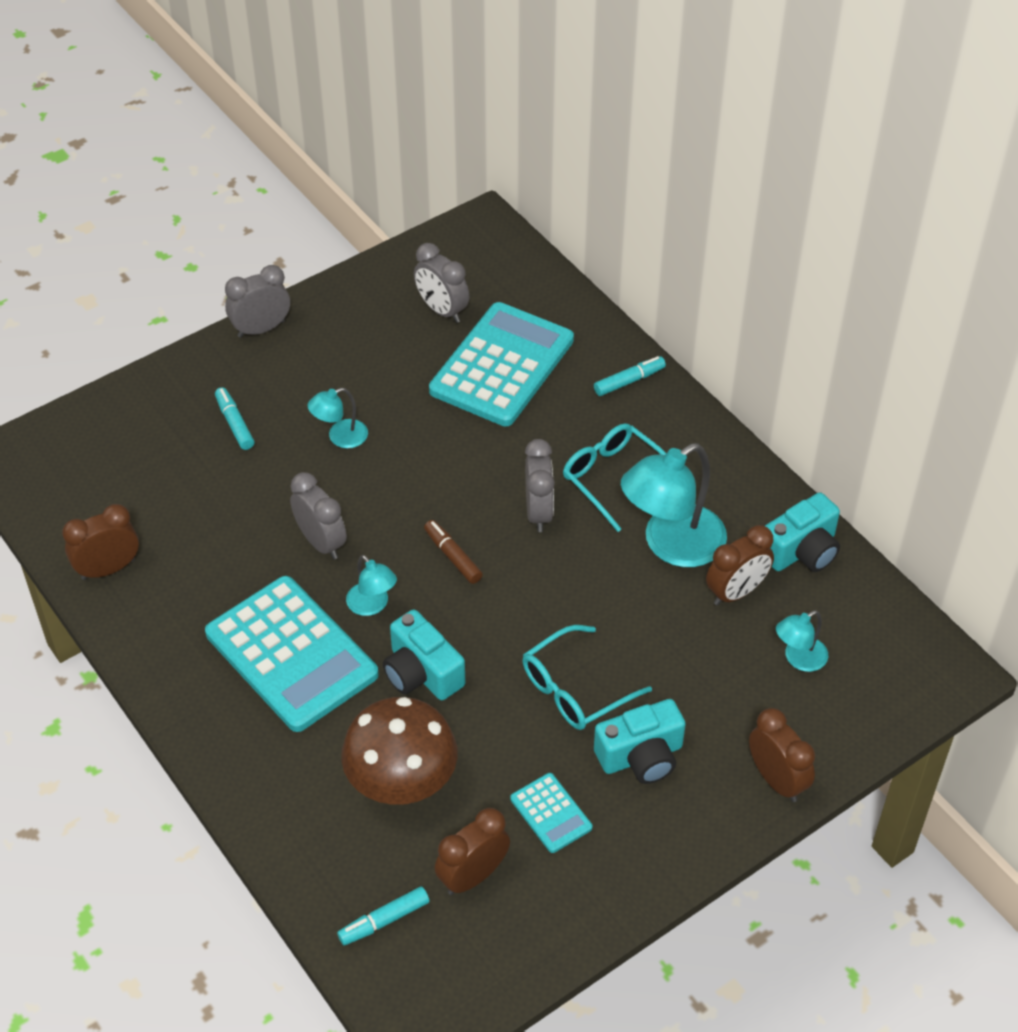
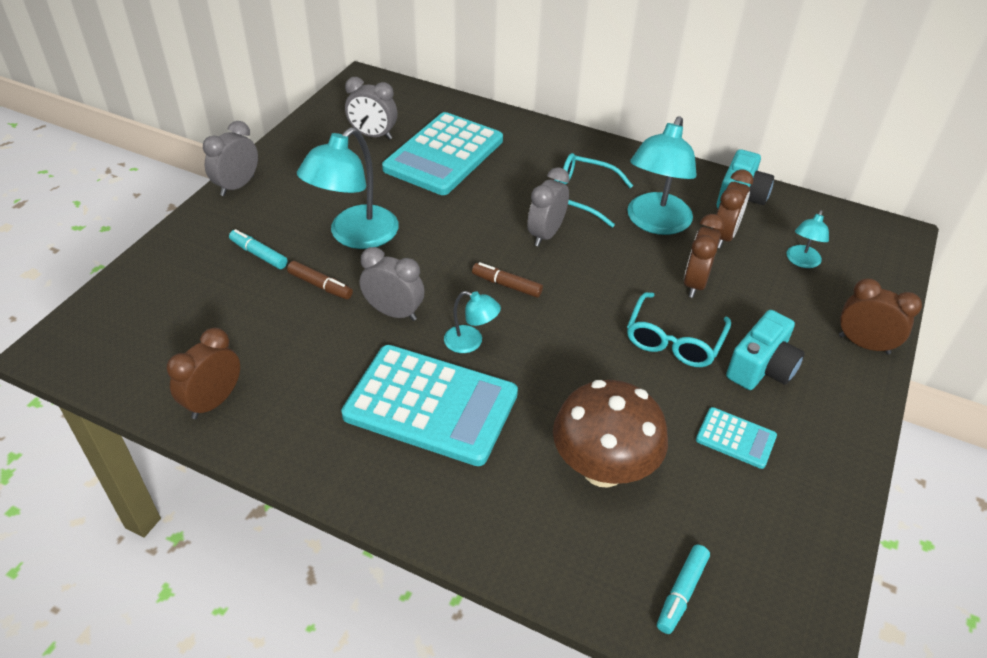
camera: 30 degrees left, 5 degrees down
turquoise lamp [307,388,368,448] -> turquoise lamp [297,128,399,249], size x1.99
turquoise camera [383,609,465,700] -> none
turquoise calculator [429,302,574,426] -> turquoise calculator turned 150 degrees counterclockwise [382,112,503,195]
brown clock [435,808,510,895] -> brown clock moved to [684,214,724,298]
grey clock [525,439,555,532] -> grey clock turned 120 degrees counterclockwise [527,167,570,247]
turquoise marker [594,356,666,396] -> none
none -> brown marker [287,261,353,299]

